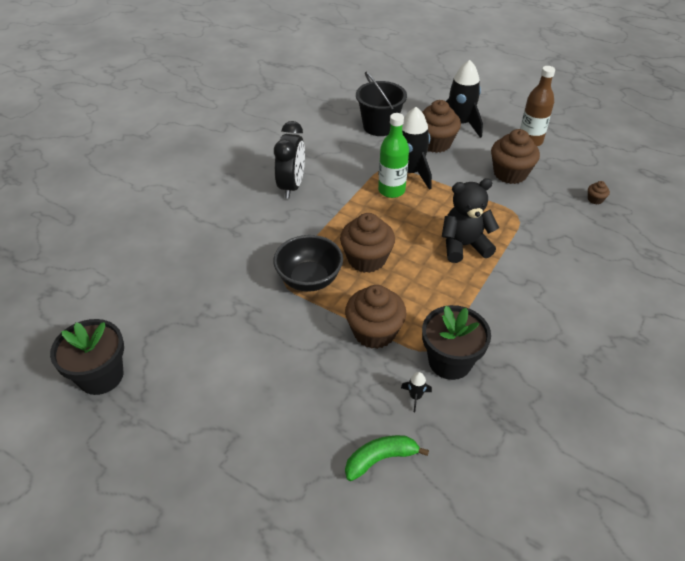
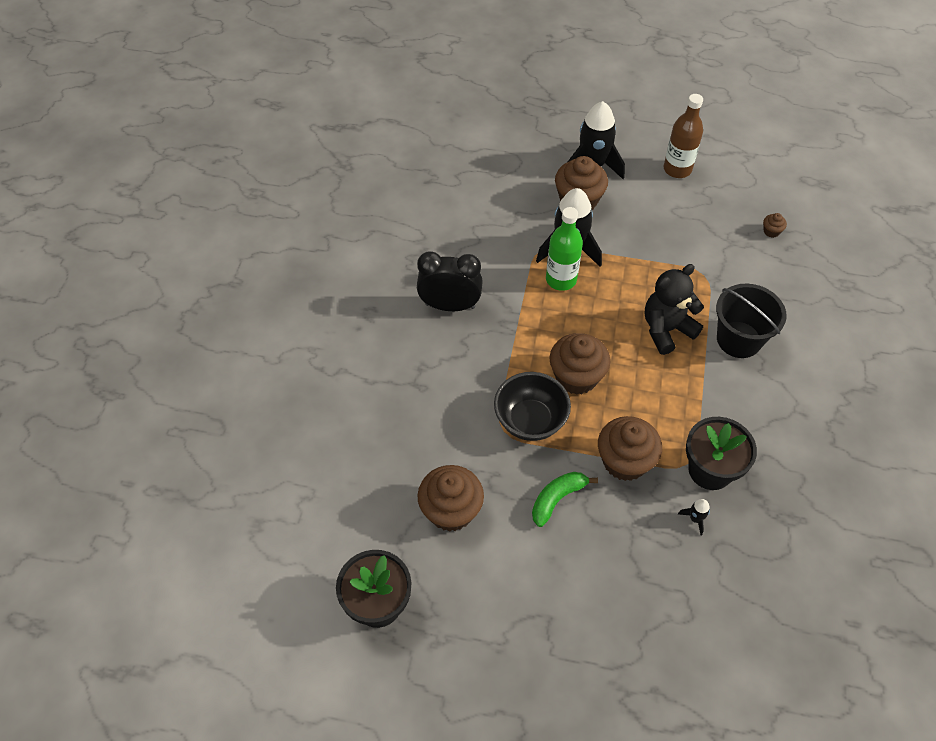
camera: 20 degrees left, 10 degrees up
black clock [274,121,305,199] -> black clock turned 75 degrees counterclockwise [417,251,483,311]
green banana [345,435,429,481] -> green banana moved to [532,472,598,527]
black bucket [356,72,407,136] -> black bucket moved to [716,284,787,358]
brown cupcake [491,129,540,184] -> brown cupcake moved to [418,465,484,532]

